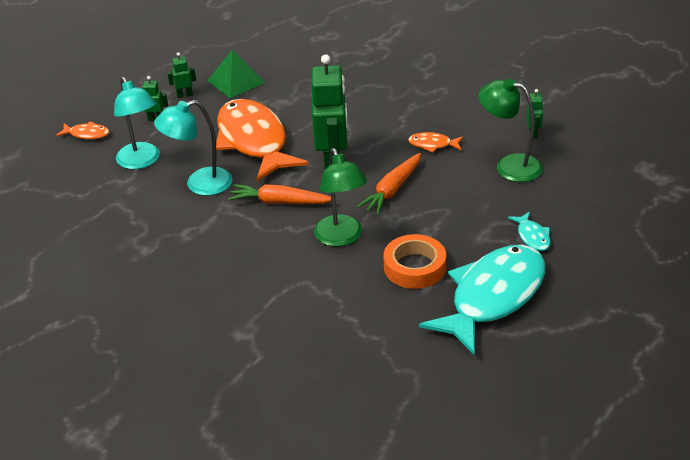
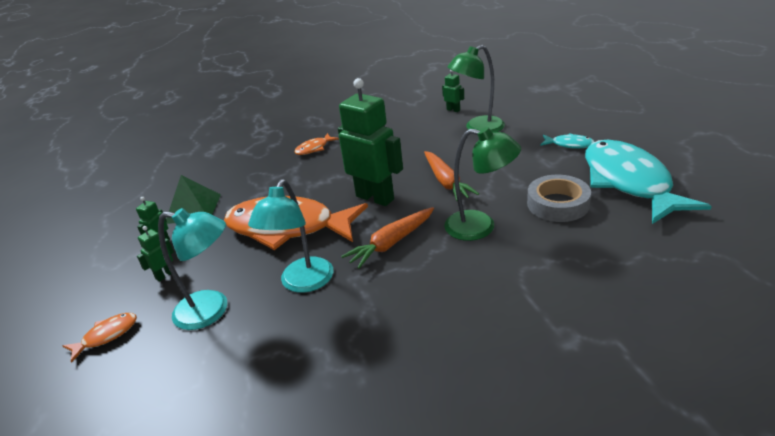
camera: 50 degrees left, 5 degrees down
orange tape [383,234,446,289] -> grey tape [527,175,591,222]
orange fish [408,132,463,153] -> orange fish moved to [295,133,339,155]

